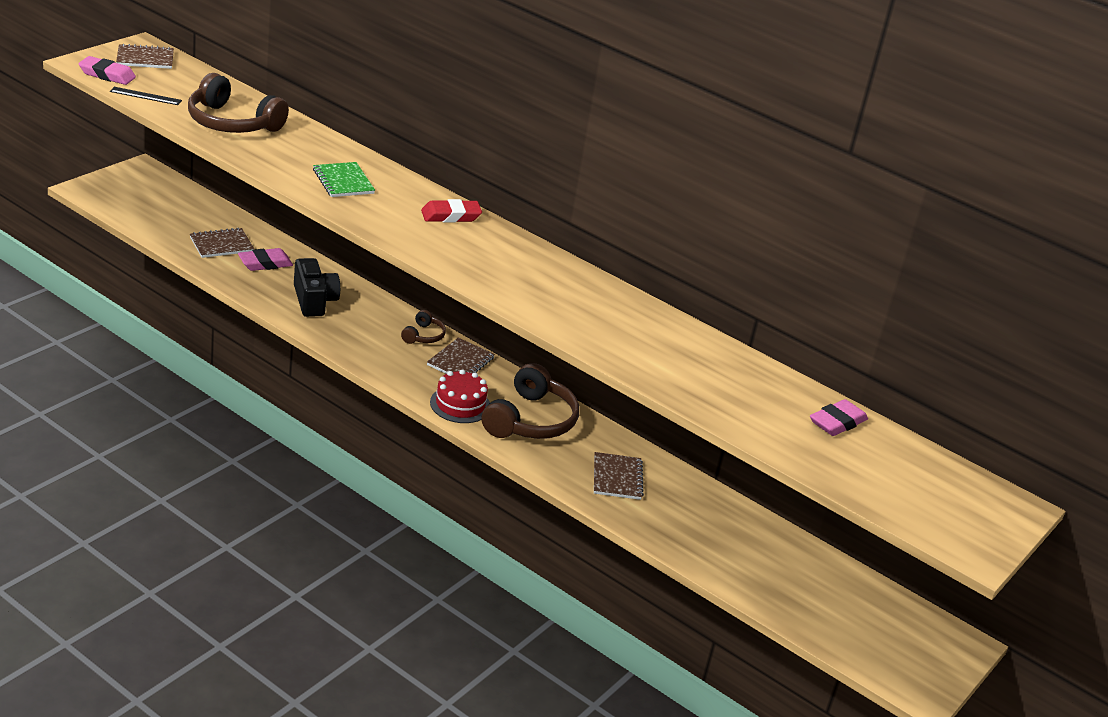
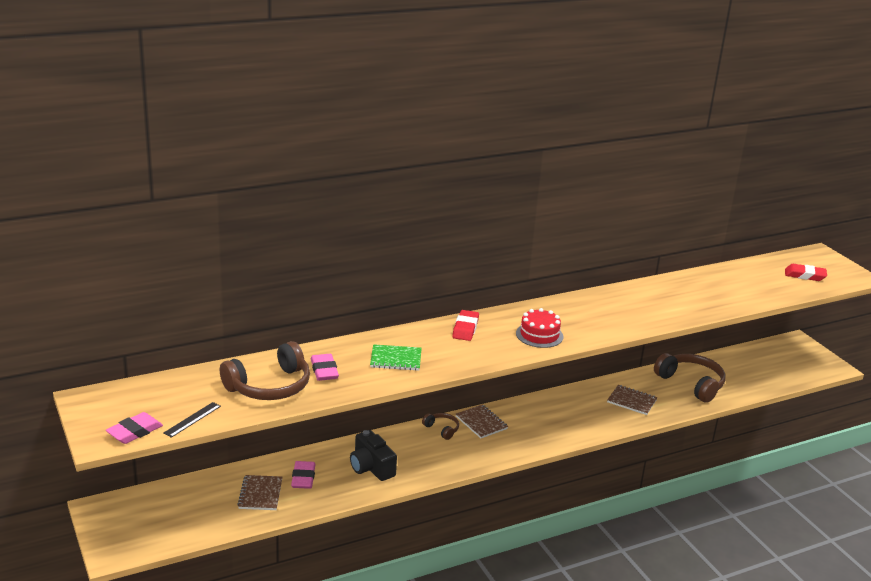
camera: 60 degrees left, 5 degrees down
brown notebook [116,43,174,69] -> none
black camera [294,258,340,317] -> black camera turned 135 degrees counterclockwise [350,430,397,481]
red cake [430,369,490,423] -> red cake moved to [516,308,563,348]
brown headphones [482,363,579,439] -> brown headphones moved to [654,353,726,403]
pink eraser [810,399,868,436] -> pink eraser moved to [311,354,339,381]
none -> red eraser [785,264,827,281]

